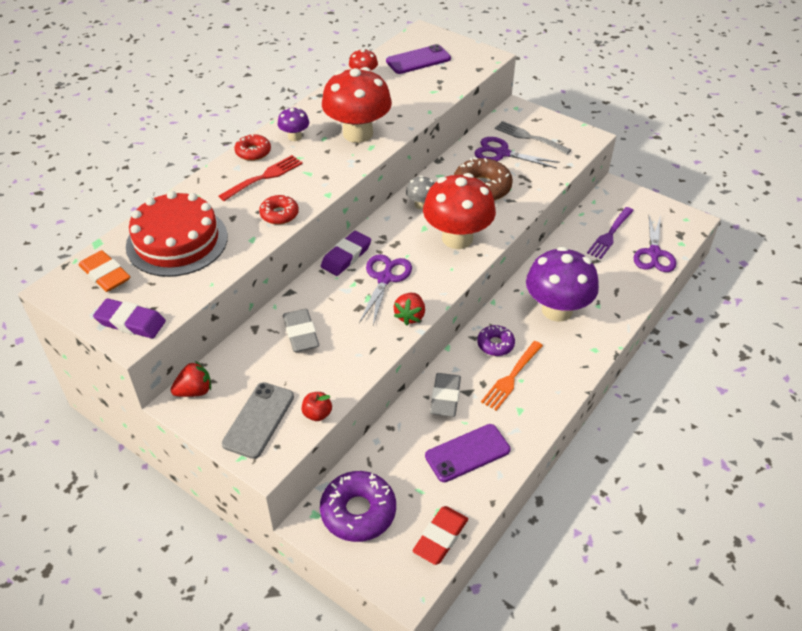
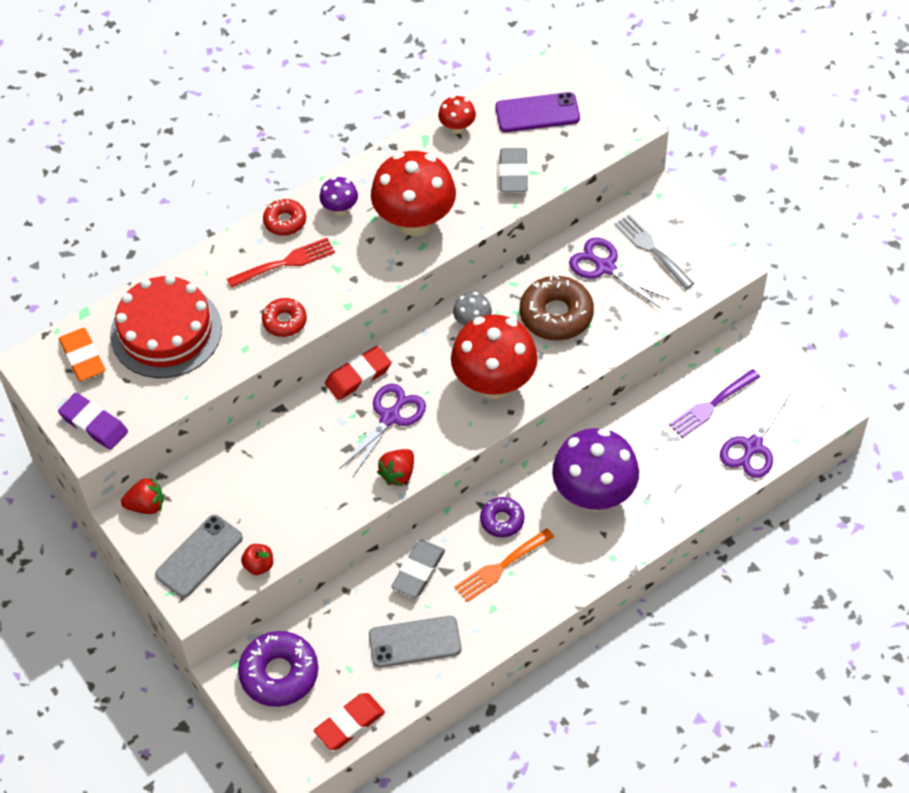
camera: 20 degrees right, 10 degrees up
grey eraser [283,309,319,352] -> grey eraser moved to [499,148,528,192]
purple eraser [321,231,371,276] -> red eraser [325,346,391,400]
purple phone [425,424,510,482] -> grey phone [369,616,462,668]

